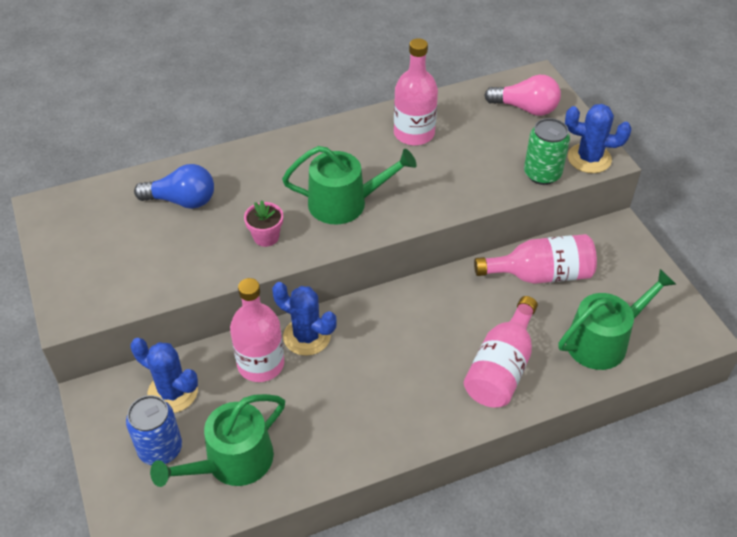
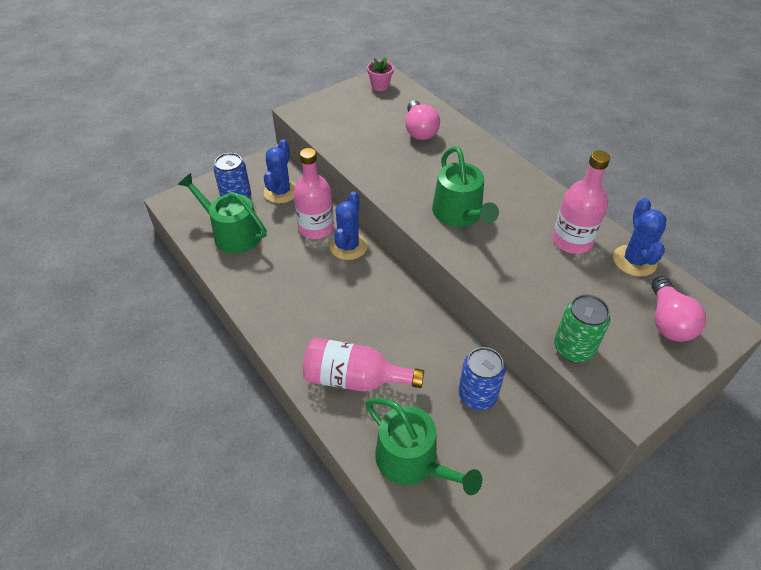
camera: 75 degrees right, 0 degrees up
blue light bulb [134,164,214,209] -> pink light bulb [405,100,440,140]
pink flower pot [244,200,283,247] -> pink flower pot moved to [367,57,394,91]
pink bottle [474,234,597,284] -> blue can [458,347,505,410]
blue cactus [565,104,631,173] -> blue cactus moved to [613,198,667,277]

